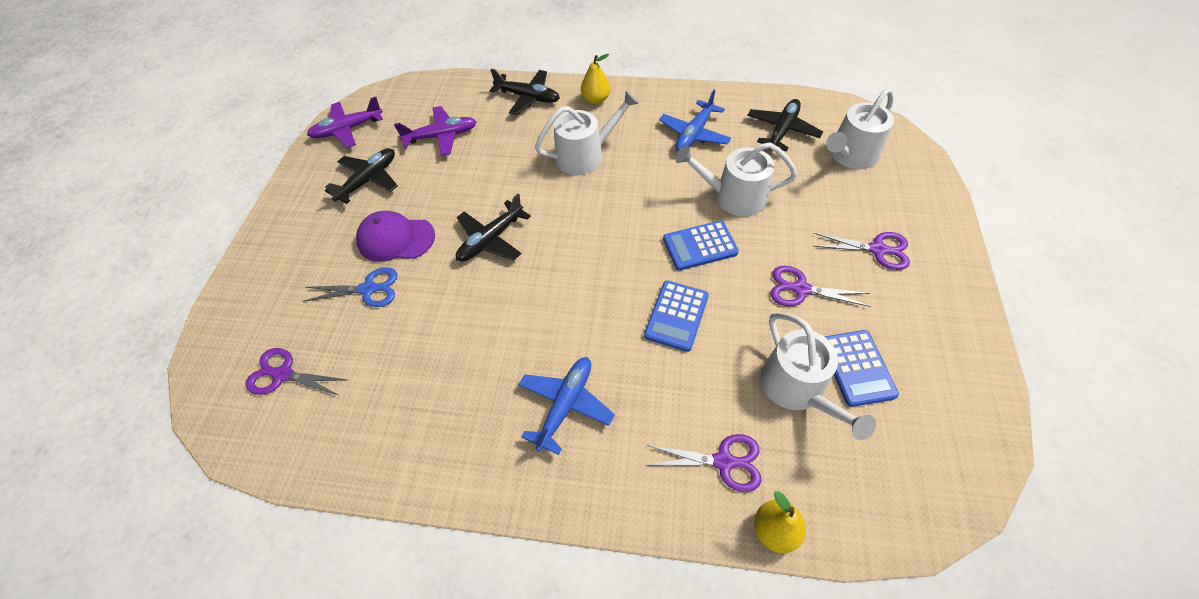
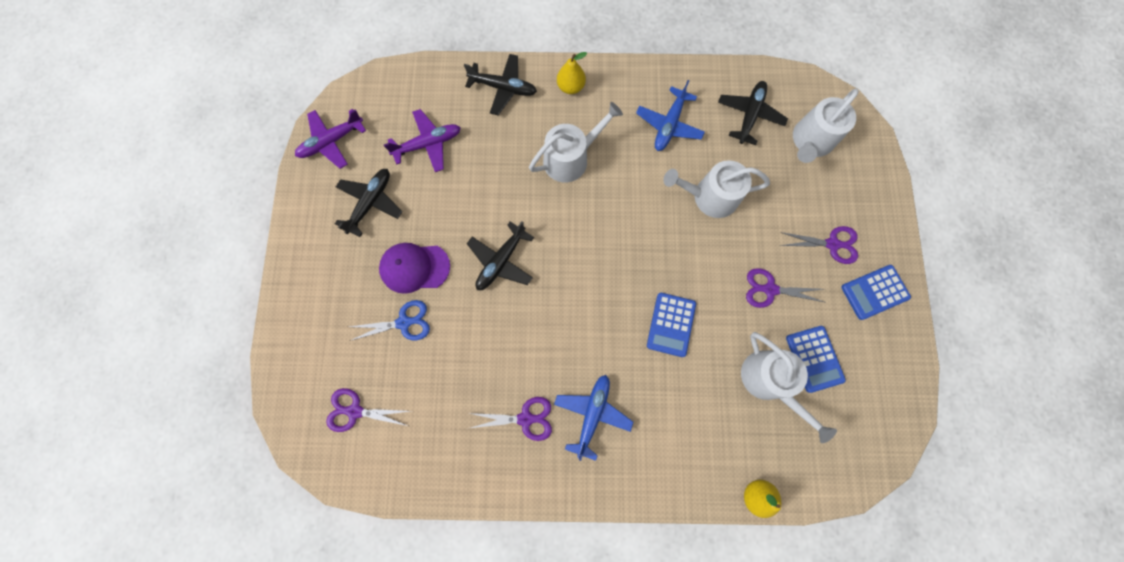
camera: 10 degrees left, 20 degrees up
purple scissors [646,434,761,492] -> purple scissors moved to [469,397,552,441]
blue calculator [663,221,739,271] -> blue calculator moved to [841,265,911,320]

